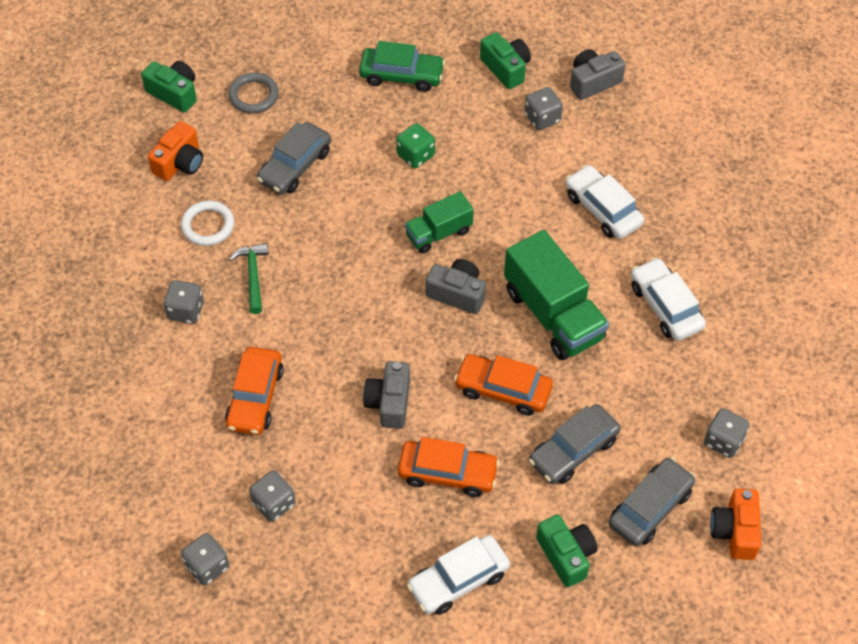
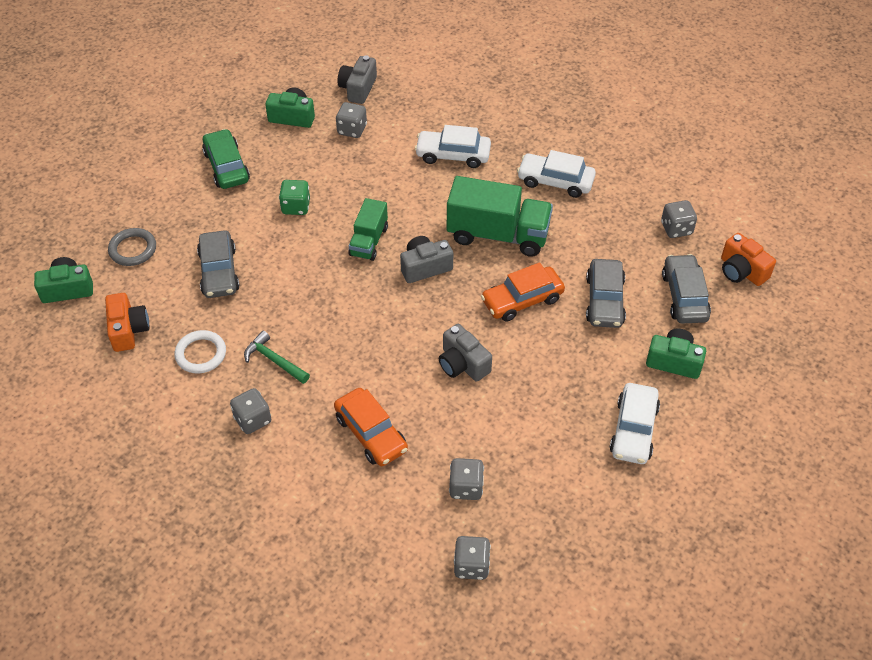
camera: 45 degrees left, 5 degrees down
green car [359,41,445,92] -> green car turned 75 degrees counterclockwise [202,129,250,189]
orange car [398,437,500,497] -> none

